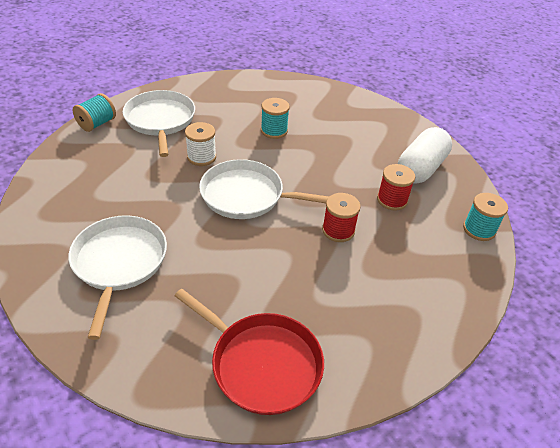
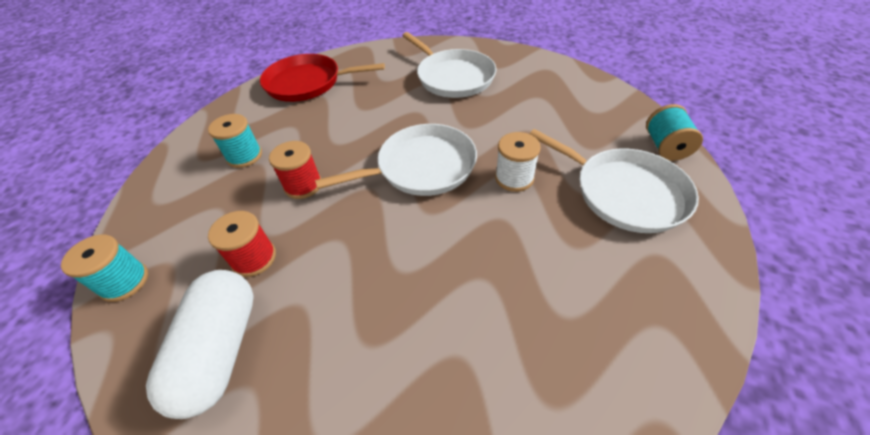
camera: 150 degrees right, 5 degrees up
turquoise spool [261,98,290,139] -> turquoise spool moved to [208,114,262,168]

